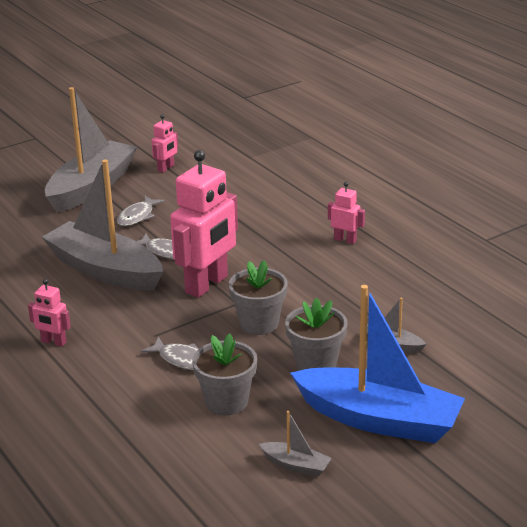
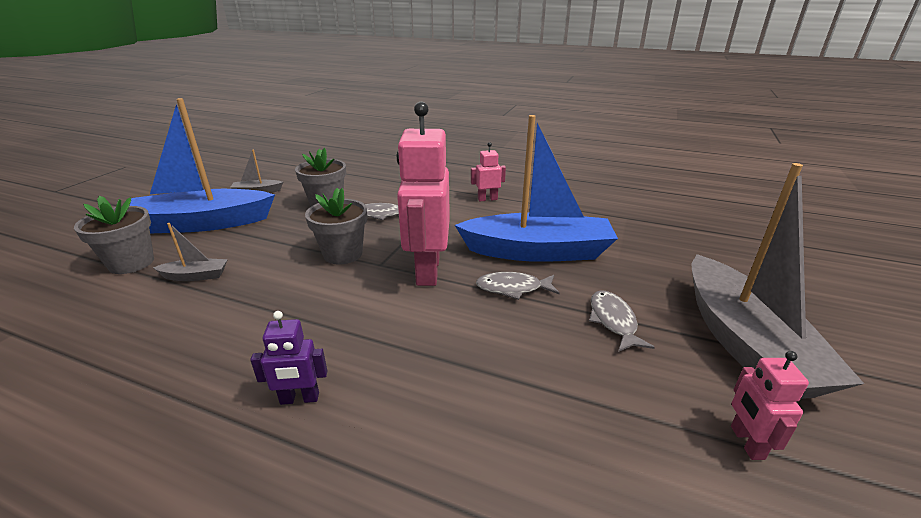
camera: 145 degrees right, 0 degrees up
grey boat [42,159,163,290] -> blue boat [455,115,618,262]
grey flower pot [285,297,348,371] -> grey flower pot moved to [74,196,154,274]
pink robot [328,182,365,244] -> purple robot [250,311,327,405]

